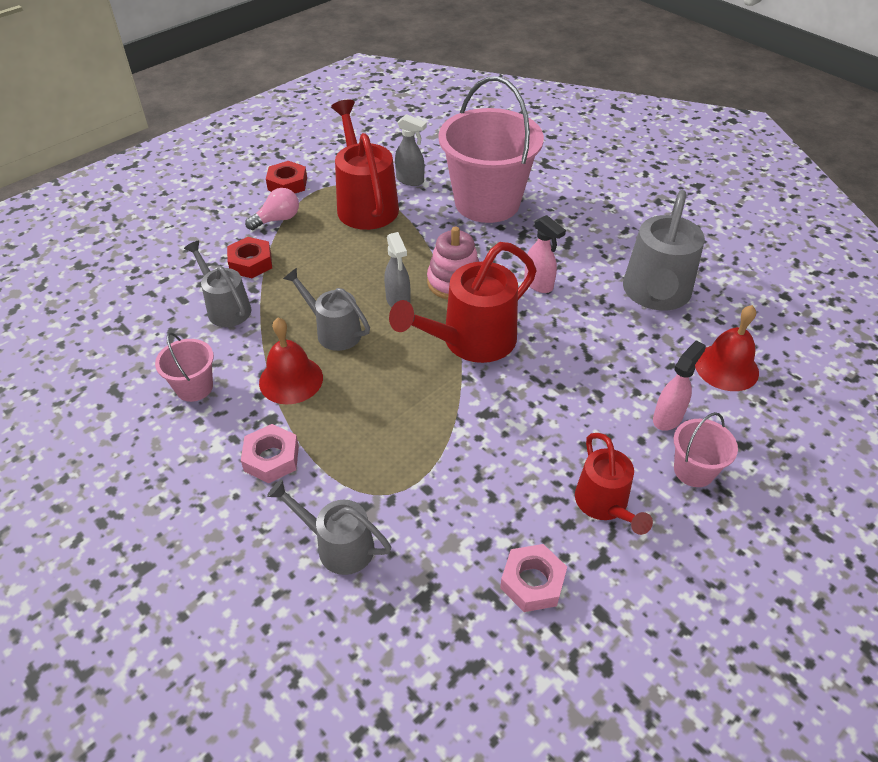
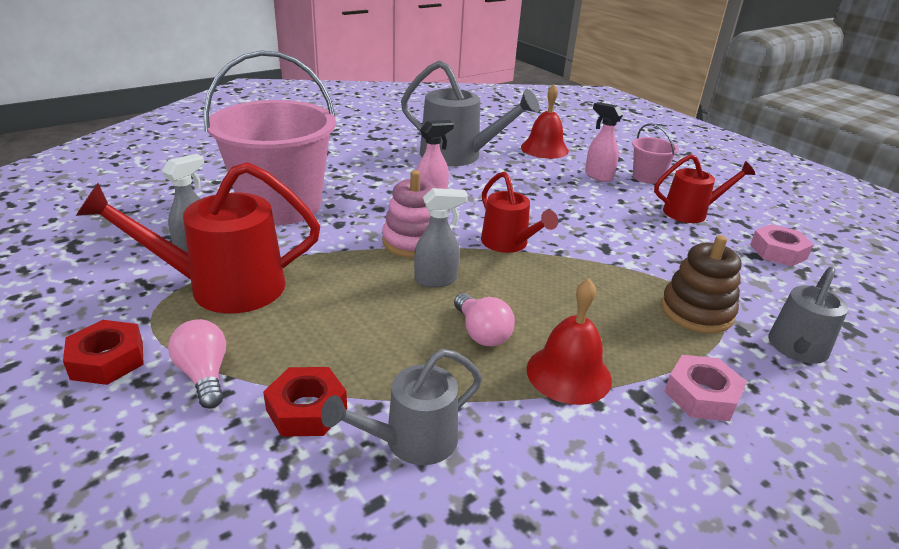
camera: 85 degrees left, 15 degrees down
pink bucket [155,332,214,402] -> none
grey watering can [283,268,370,351] -> pink light bulb [454,293,515,346]
red watering can [389,242,537,363] -> red watering can [481,171,558,253], size x0.61
none -> brown stacking toy [661,235,742,333]

